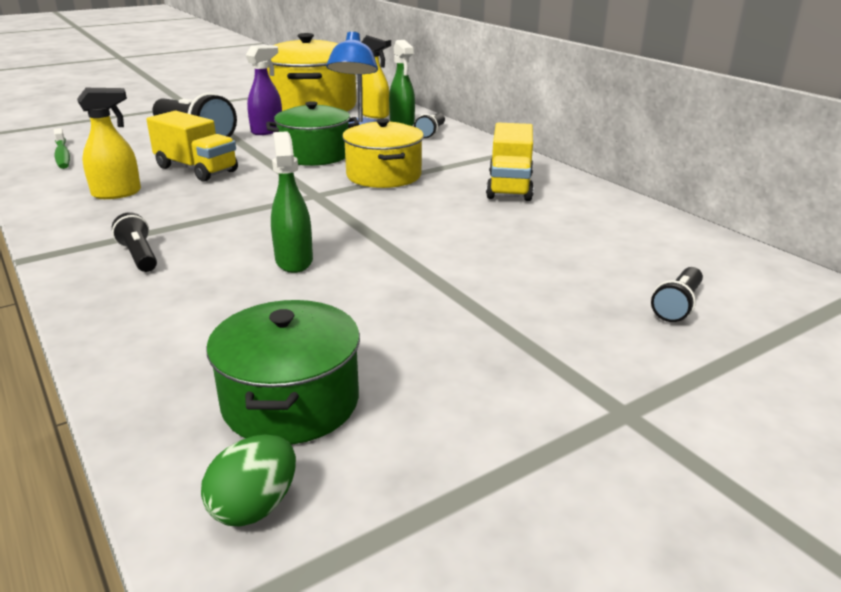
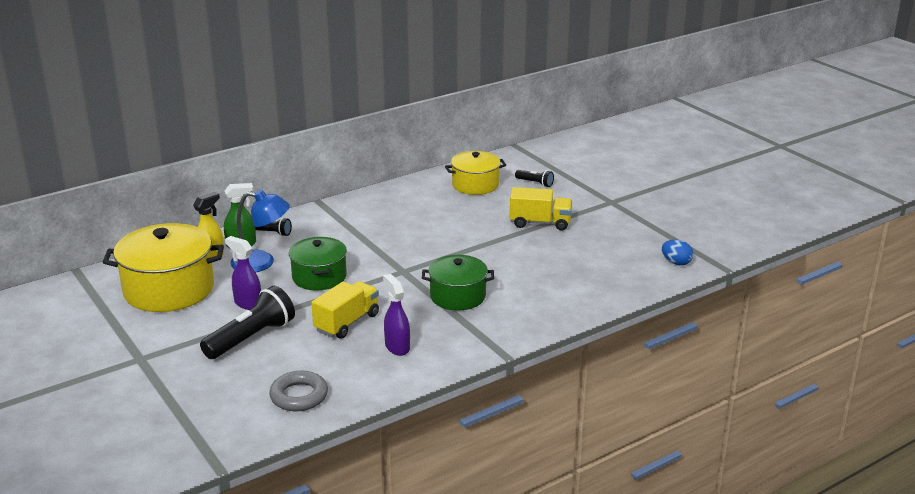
camera: 90 degrees left, 0 degrees up
green toothbrush [54,128,70,169] -> grey ring [269,371,328,411]
yellow spray bottle [77,88,141,199] -> purple spray bottle [383,274,410,356]
black flashlight [112,212,157,272] -> none
green egg [201,434,296,527] -> blue egg [662,240,693,265]
green pot [206,300,360,445] -> green pot moved to [422,255,494,311]
green spray bottle [271,131,313,273] -> none
yellow pot [342,118,424,188] -> yellow pot moved to [445,151,506,195]
yellow truck [486,122,534,201] -> yellow truck moved to [510,187,572,231]

